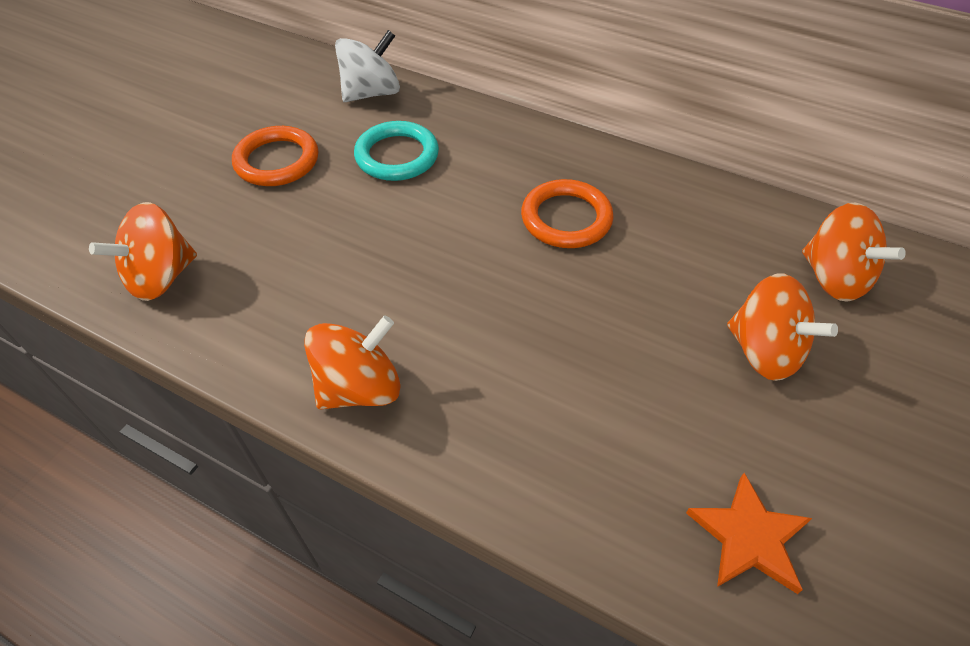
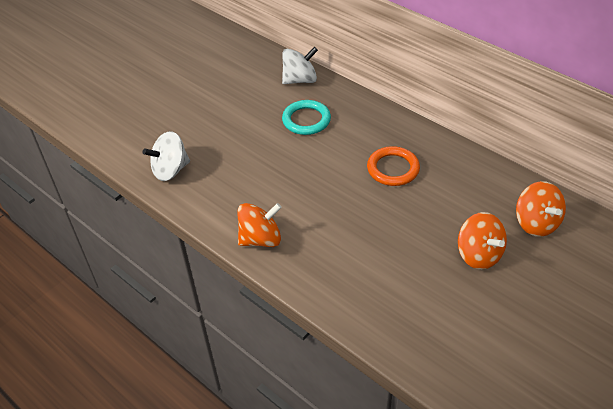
camera: 15 degrees right, 5 degrees down
orange spinning top [89,202,197,301] -> white spinning top [143,131,190,181]
orange ring [232,126,319,186] -> none
orange star [686,473,812,594] -> none

